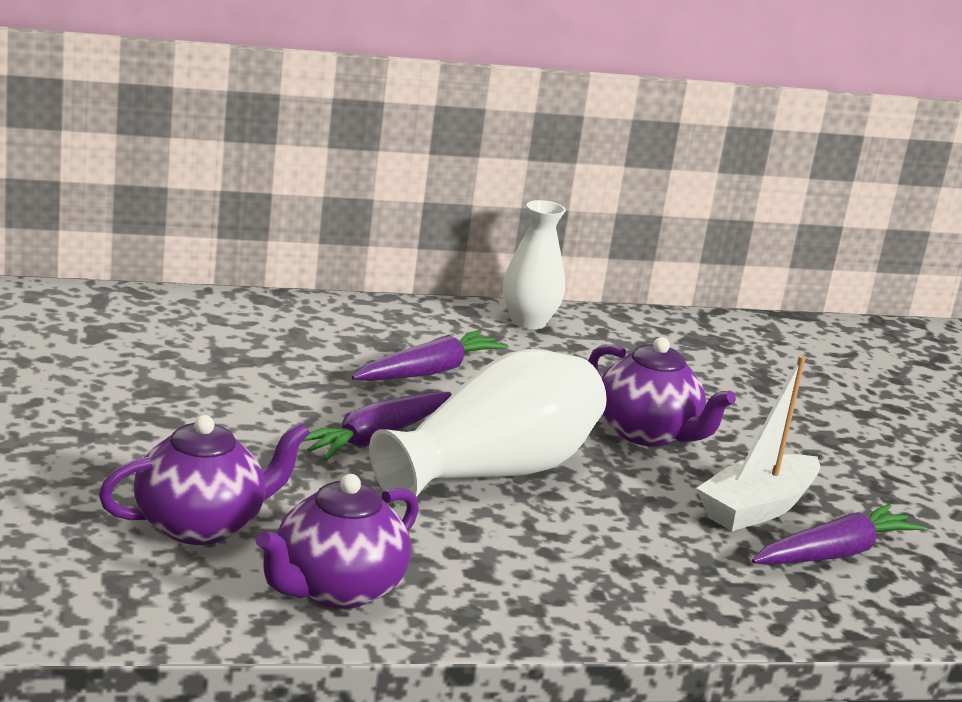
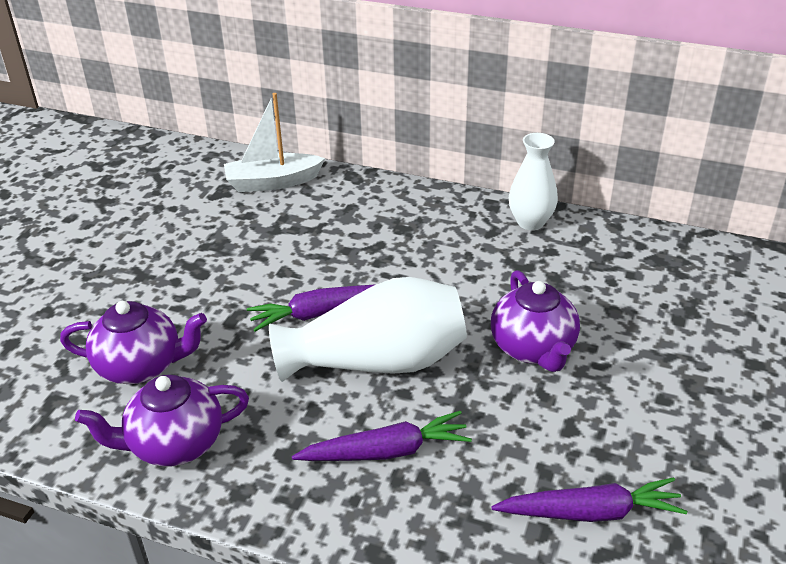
camera: 35 degrees right, 15 degrees up
purple carrot [352,330,508,381] -> purple carrot moved to [292,411,472,461]
white boat [696,356,820,531] -> white boat moved to [224,93,325,192]

